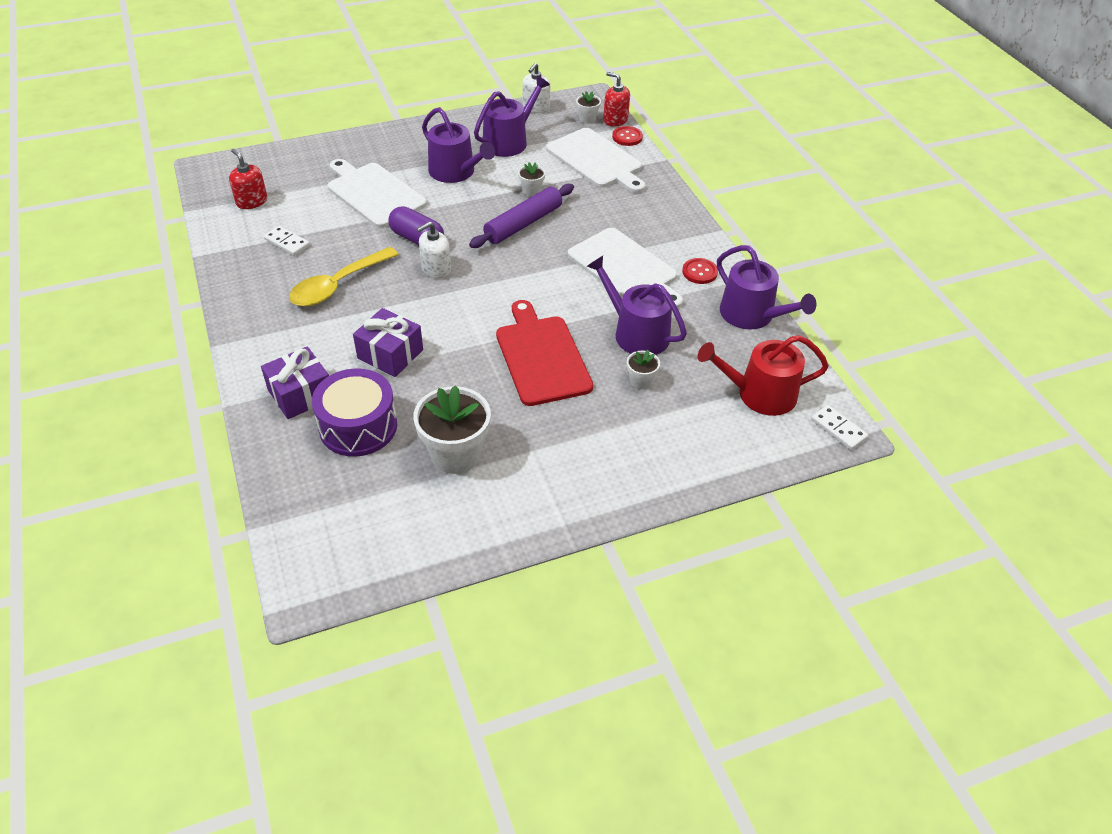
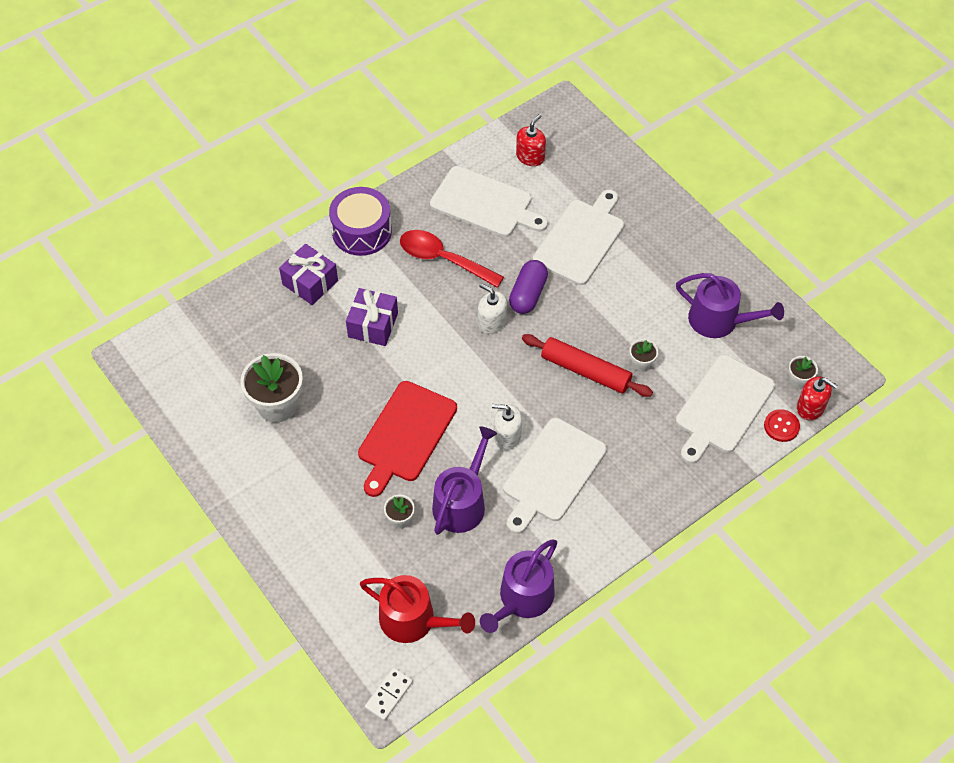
camera: 75 degrees right, 10 degrees up
white domino [264,226,310,256] -> white cutting board [430,166,548,237]
yellow spoon [289,247,399,306] -> red spoon [400,230,504,288]
purple drum [312,368,397,457] -> purple drum moved to [329,187,392,256]
purple watering can [422,107,495,183] -> none
purple rolling pin [469,184,574,248] -> red rolling pin [522,334,653,397]
red cutting board [496,300,593,406] -> red cutting board turned 150 degrees clockwise [358,381,457,497]
white soap dispenser [522,63,550,113] -> white soap dispenser moved to [492,404,522,450]
red soap dispenser [603,72,630,127] -> red soap dispenser turned 105 degrees clockwise [797,377,838,420]
red button [682,258,718,284] -> none
red watering can [697,335,829,416] -> red watering can turned 135 degrees clockwise [360,575,475,643]

